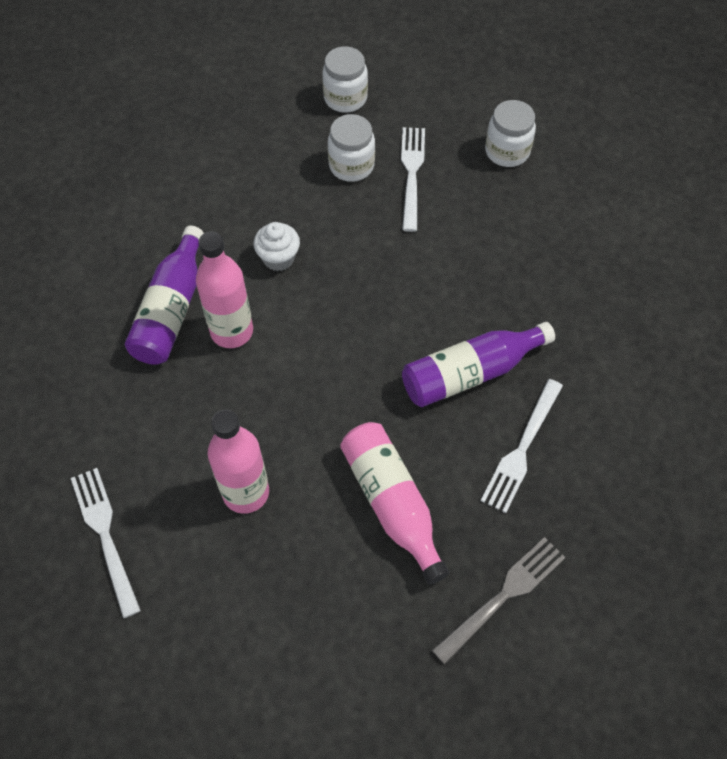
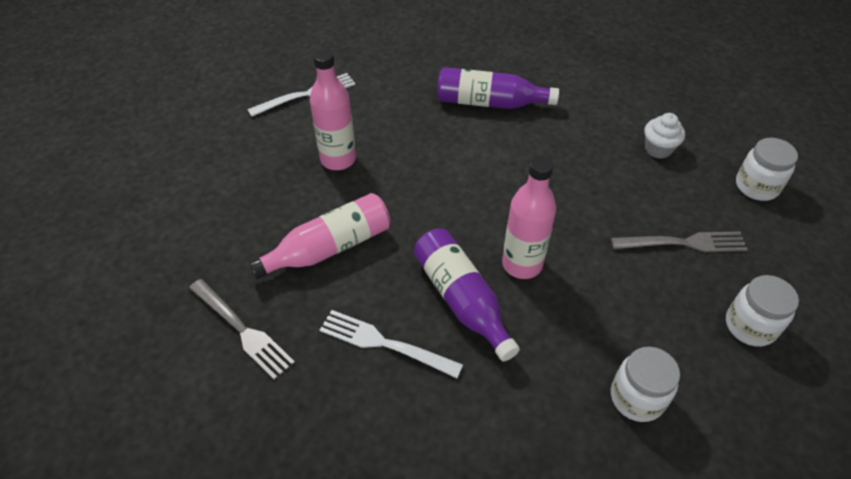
camera: 85 degrees right, 10 degrees down
pink bottle [196,231,253,348] -> pink bottle moved to [502,156,556,279]
white cupcake [253,222,300,271] -> white cupcake moved to [644,113,685,159]
white jar [328,114,375,182] -> white jar moved to [611,347,680,422]
white fork [401,127,425,232] -> grey fork [611,231,748,252]

